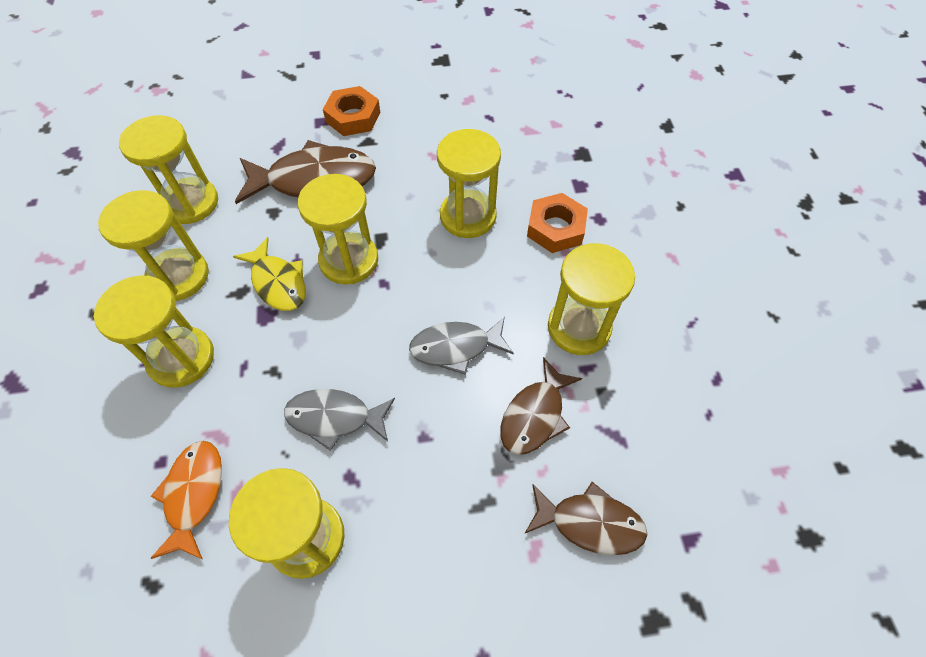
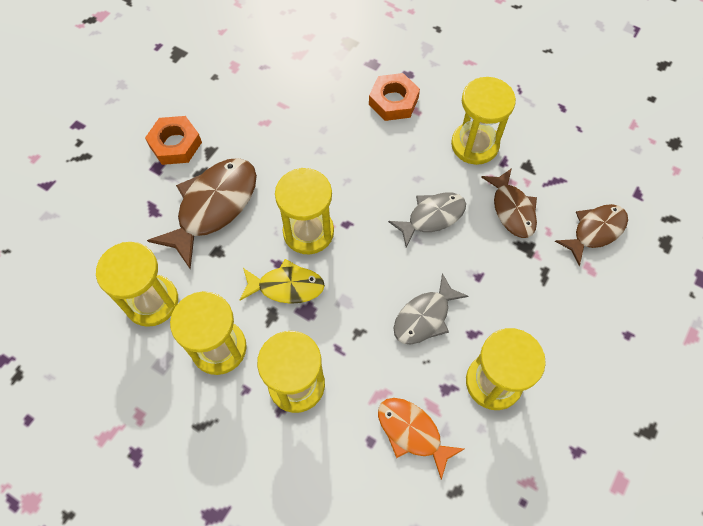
camera: 50 degrees left, 5 degrees up
grey fish [409,317,514,375] -> grey fish turned 150 degrees counterclockwise [388,192,466,247]
yellow hourglass [437,129,501,238] -> none

